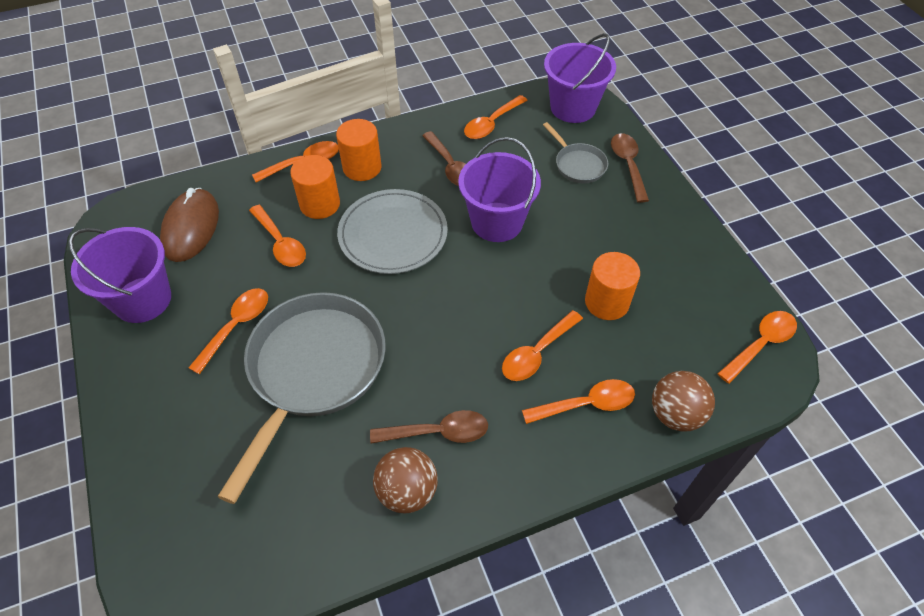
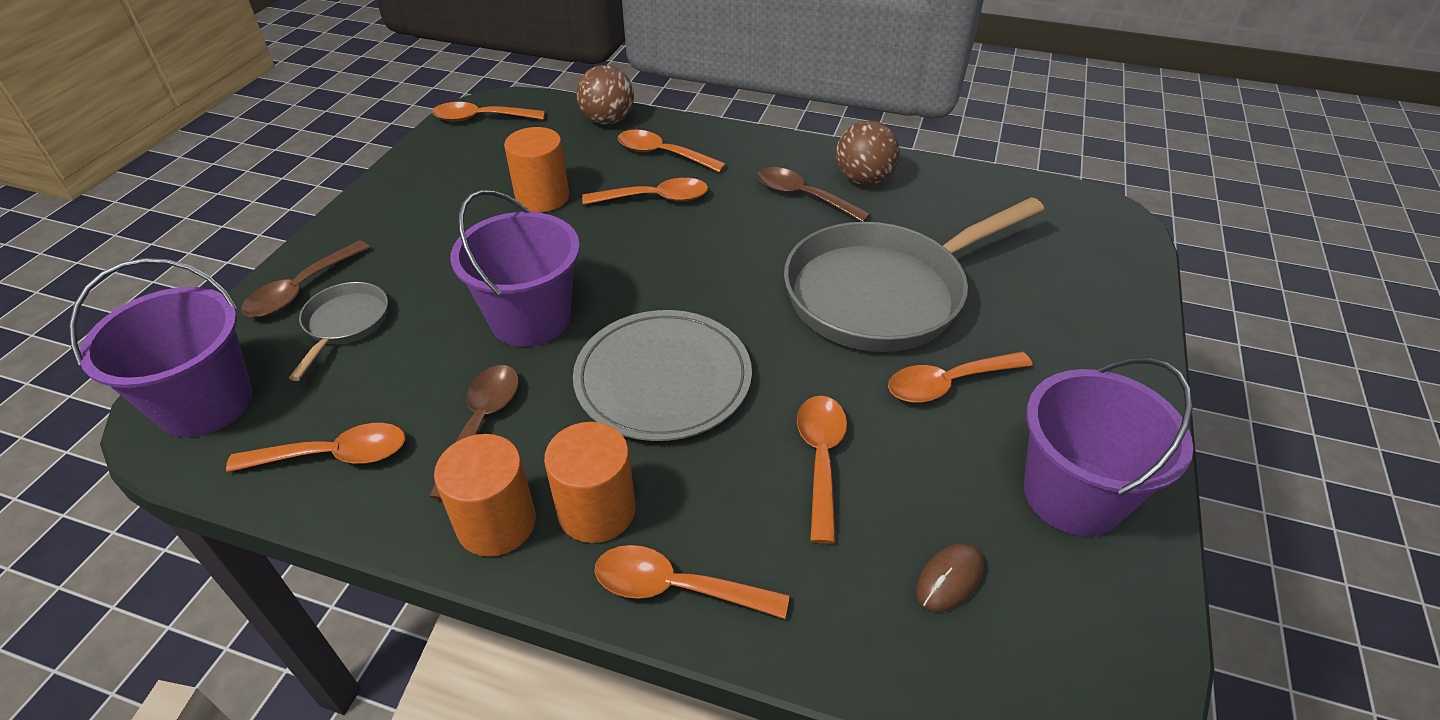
camera: 140 degrees left, 10 degrees down
brown mouse [160,188,219,262] -> brown mouse [916,543,984,612], size x0.50
orange cylinder [290,155,340,219] -> orange cylinder moved to [434,434,536,557]

